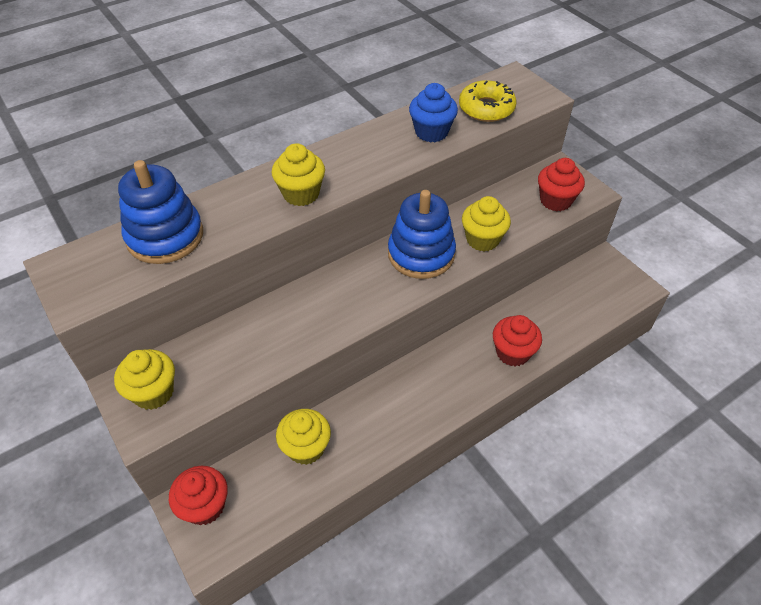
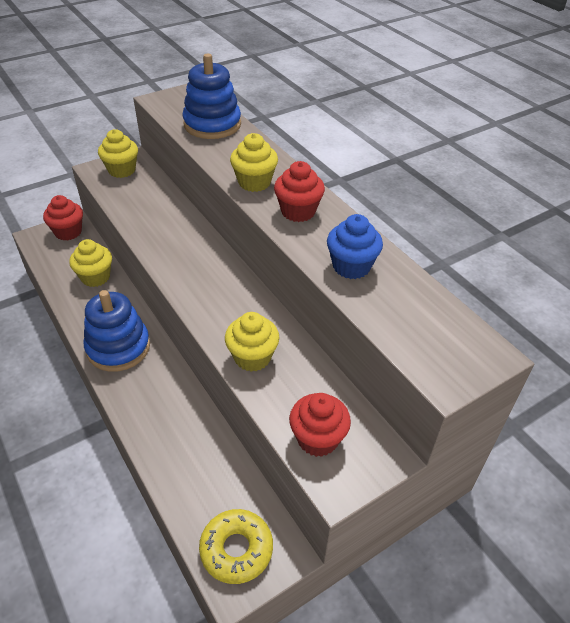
camera: 90 degrees right, 5 degrees down
blue stacking toy [388,190,456,279] -> blue stacking toy moved to [83,290,150,372]
yellow donut [459,80,517,122] -> yellow donut moved to [199,509,273,584]
red cupcake [493,315,542,367] -> red cupcake moved to [274,161,325,222]

